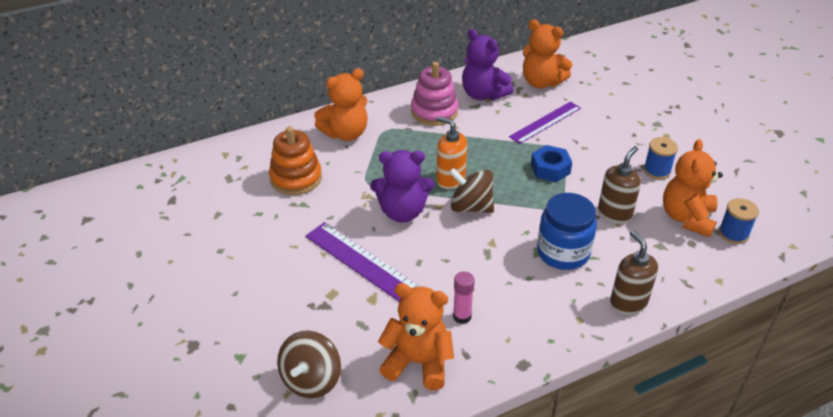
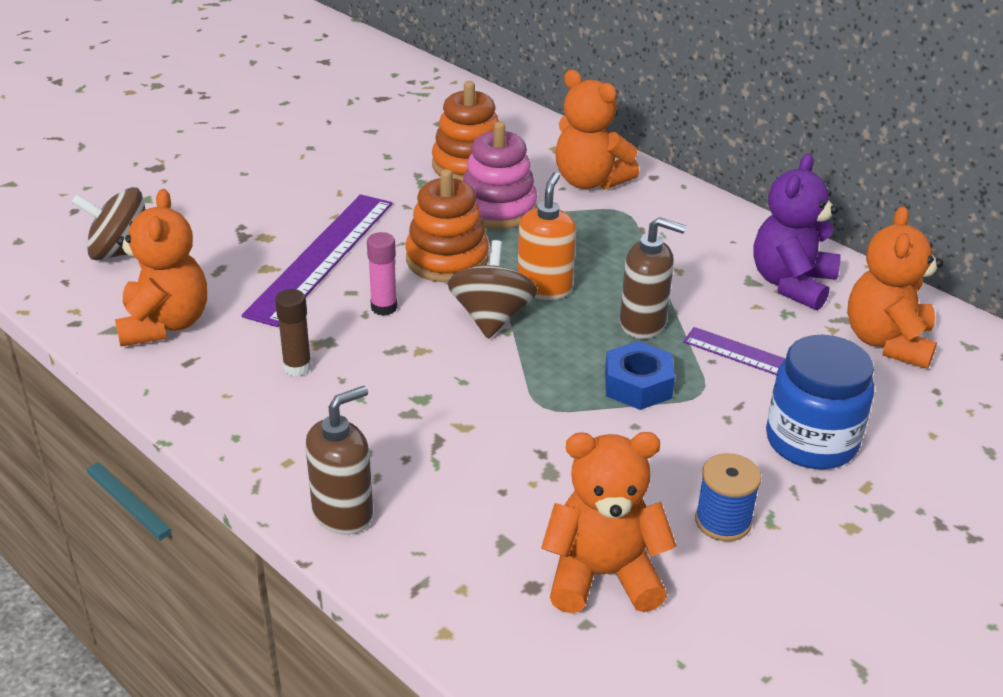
camera: 70 degrees right, 5 degrees down
purple teddy bear [370,150,434,223] -> orange stacking toy [405,169,489,282]
pink stacking toy [411,62,458,126] -> pink stacking toy moved to [463,121,537,229]
pink glue stick [453,271,475,324] -> pink glue stick moved to [367,232,397,316]
blue jar [537,193,597,270] -> blue jar moved to [766,335,874,469]
brown soap dispenser [598,146,641,223] -> brown soap dispenser moved to [620,217,686,339]
blue spool [719,198,759,244] -> none
none -> brown glue stick [275,289,312,376]

